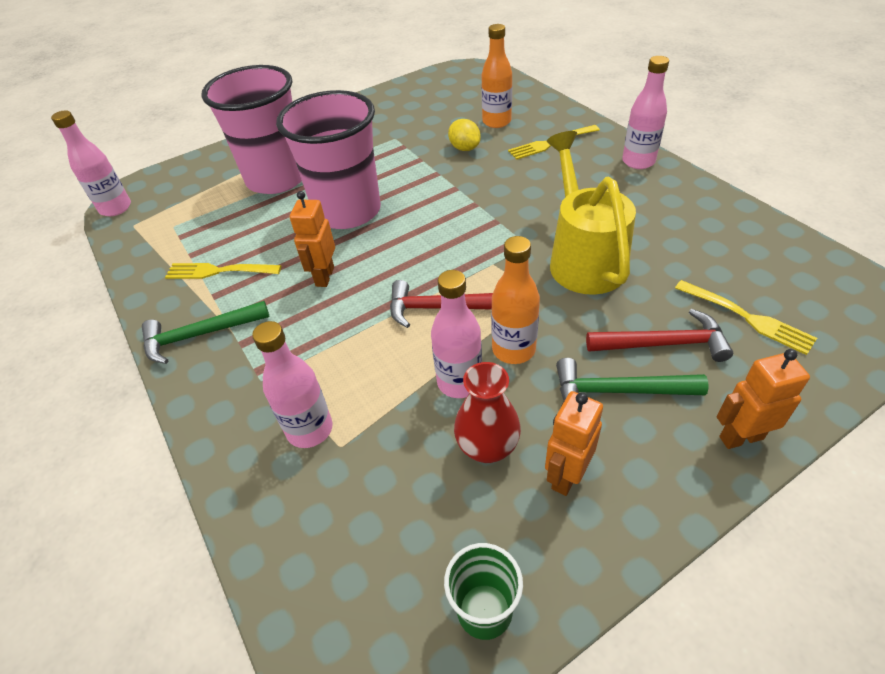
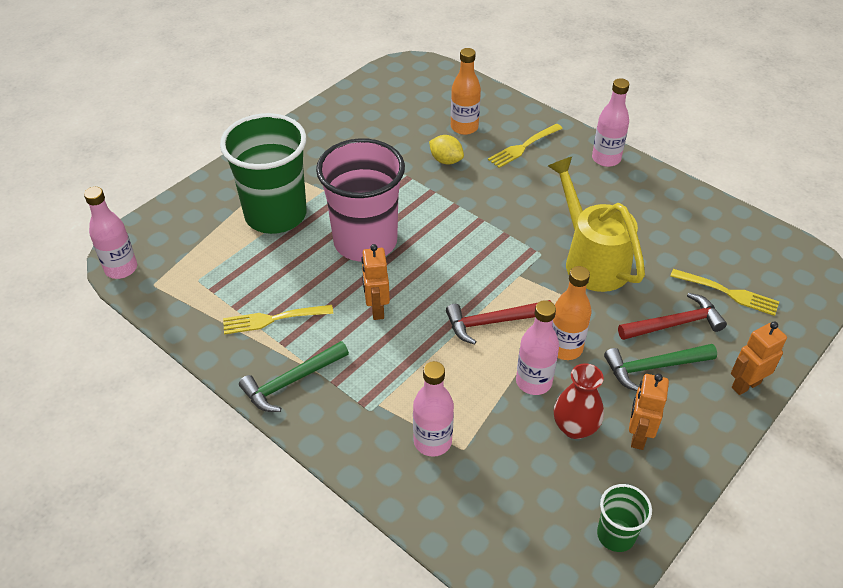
camera: 20 degrees left, 0 degrees up
pink cup [201,65,302,194] -> green cup [220,113,307,234]

